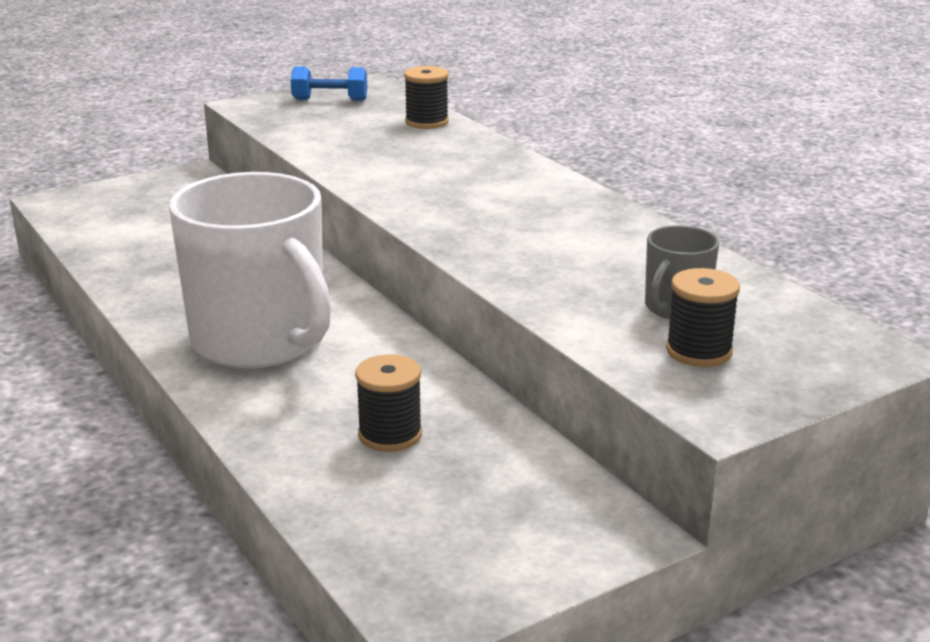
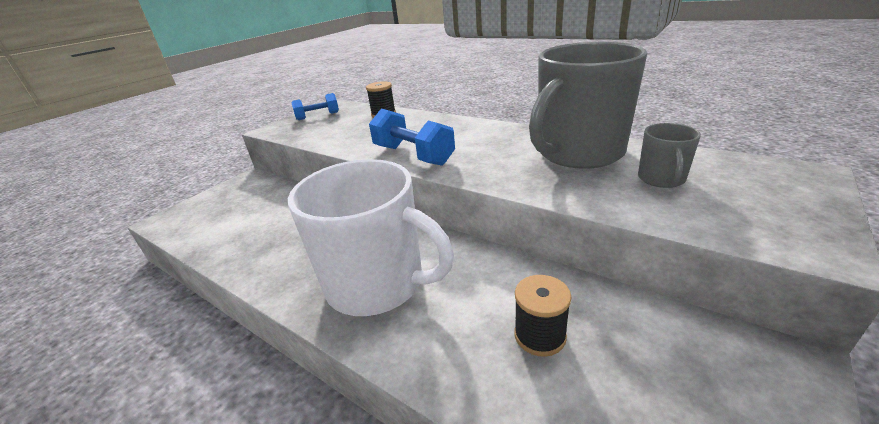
camera: 20 degrees left, 5 degrees up
black spool [666,268,740,367] -> none
none -> blue dumbbell [369,108,455,166]
none -> grey mug [529,42,647,169]

